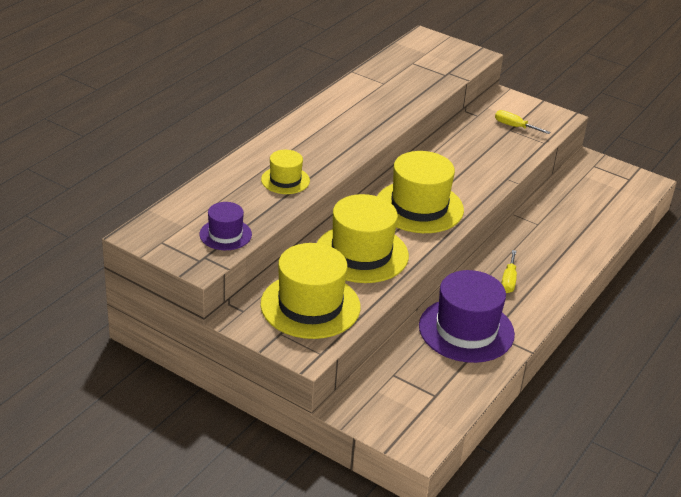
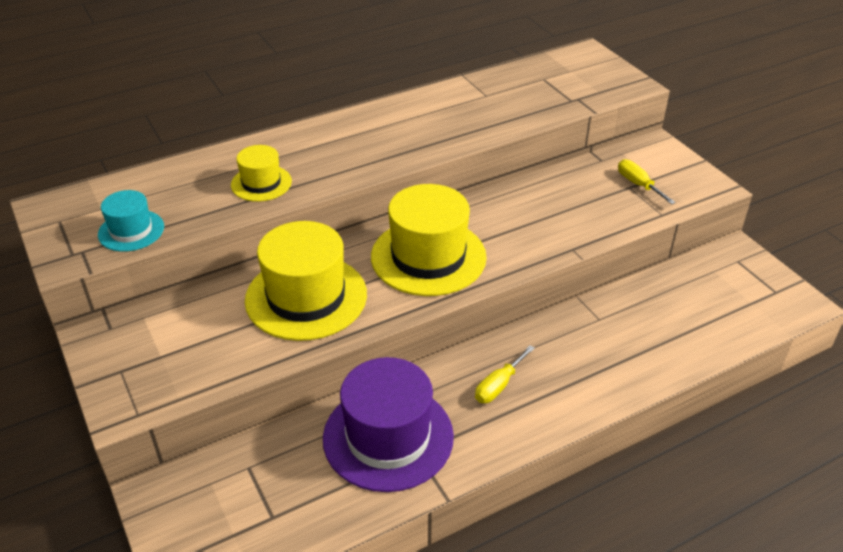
camera: 30 degrees right, 5 degrees up
purple hat [199,202,252,250] -> turquoise hat [98,190,164,252]
yellow hat [260,243,361,339] -> none

